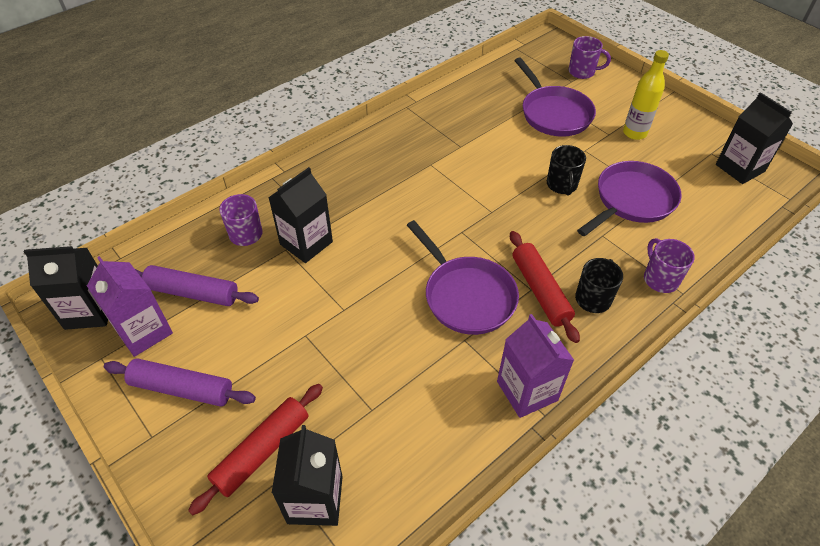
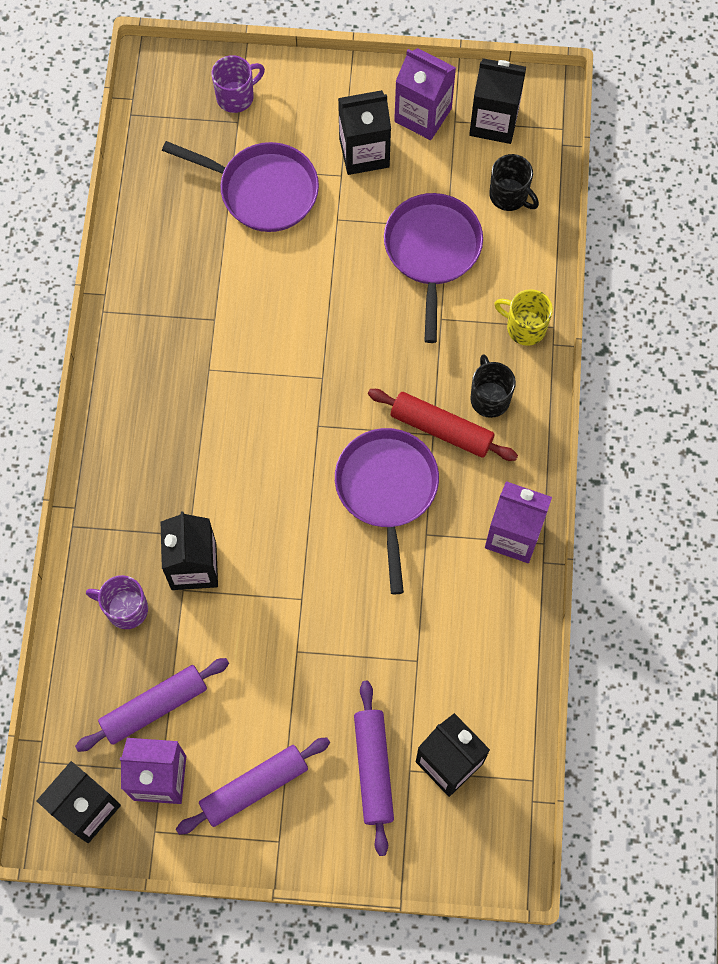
camera: 45 degrees left, 20 degrees up
red rolling pin [188,384,323,515] -> purple rolling pin [354,681,394,856]
purple pan [407,220,519,335] -> purple pan turned 105 degrees counterclockwise [335,428,439,594]
black mug [547,145,586,196] -> black mug moved to [489,154,539,211]
yellow bottle [623,50,669,140] -> black carton [338,90,391,175]
purple mug [644,238,695,293] -> yellow mug [494,289,553,346]
none -> purple carton [394,48,456,140]

